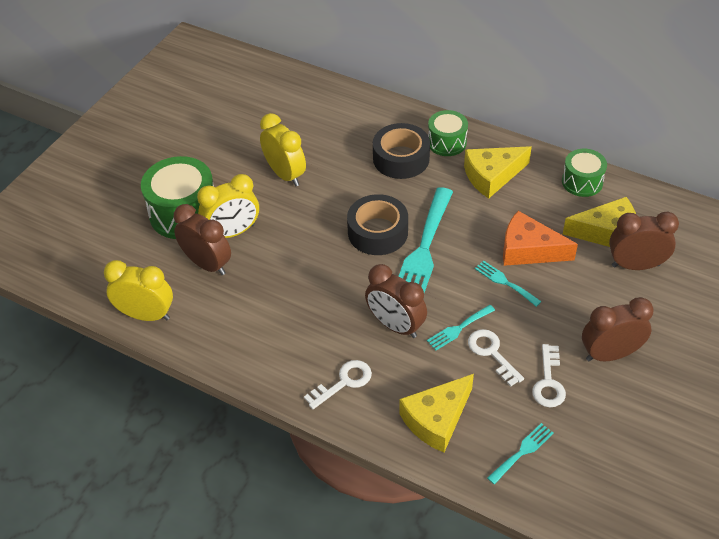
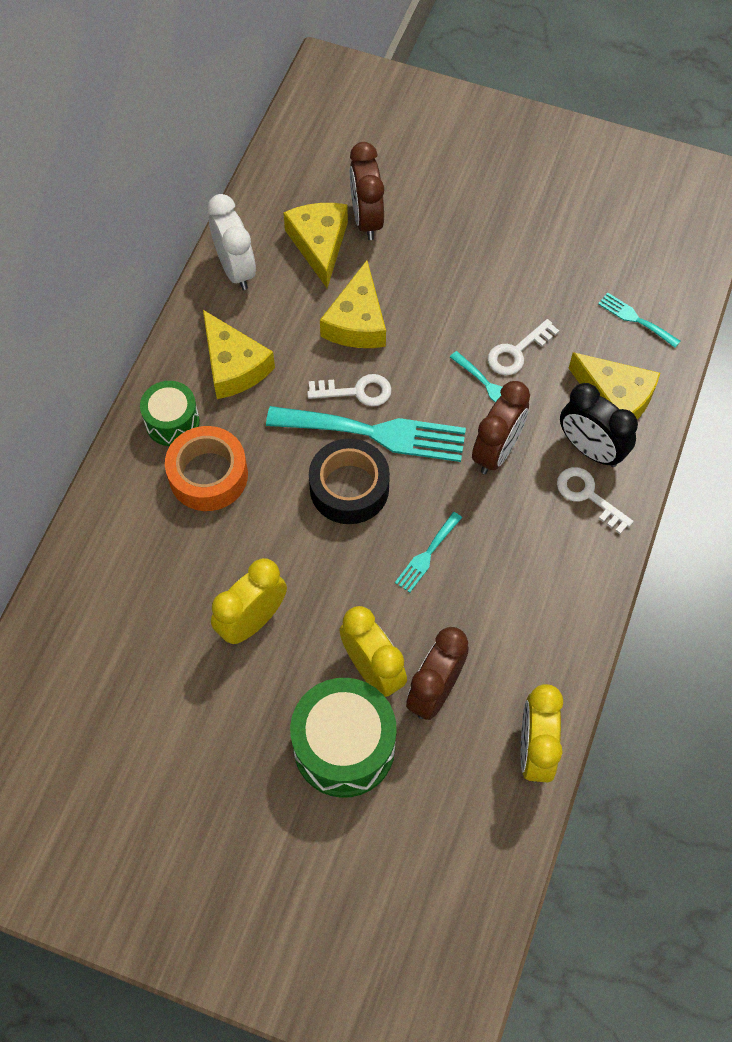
camera: 100 degrees left, 15 degrees up
black tape [373,123,430,179] -> orange tape [165,426,248,511]
turquoise fork [475,260,542,307] -> turquoise fork moved to [395,512,462,593]
orange cheese [503,211,578,266] -> yellow cheese [320,260,386,348]
white key [532,344,566,407] -> white key moved to [307,374,392,406]
green drum [562,149,607,197] -> white clock [207,194,256,290]
brown clock [582,297,654,361] -> none
none -> black clock [560,383,638,467]

